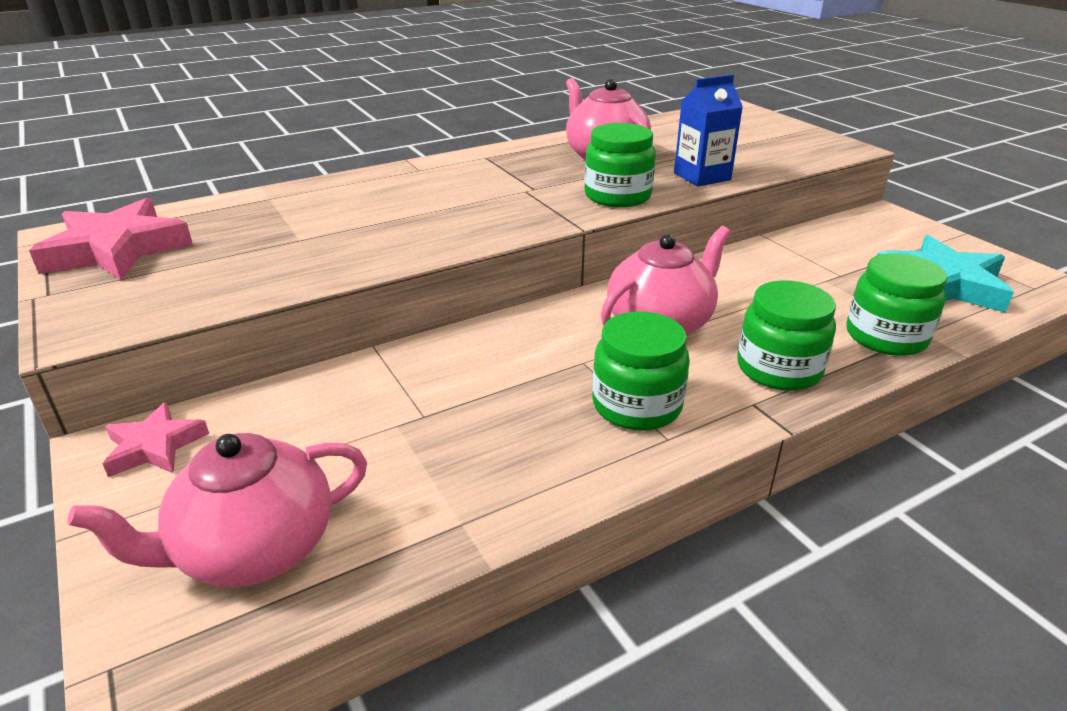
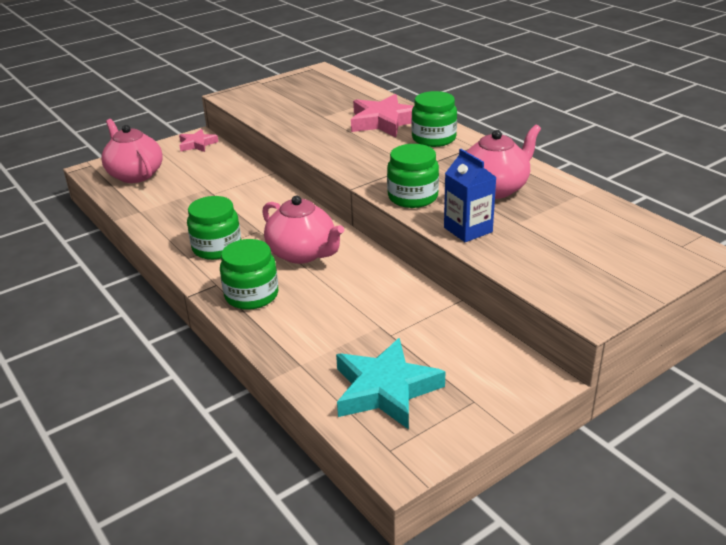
camera: 85 degrees right, 0 degrees up
pink star [29,198,193,280] -> pink star moved to [351,94,414,137]
green jar [846,253,947,356] -> green jar moved to [412,91,457,147]

